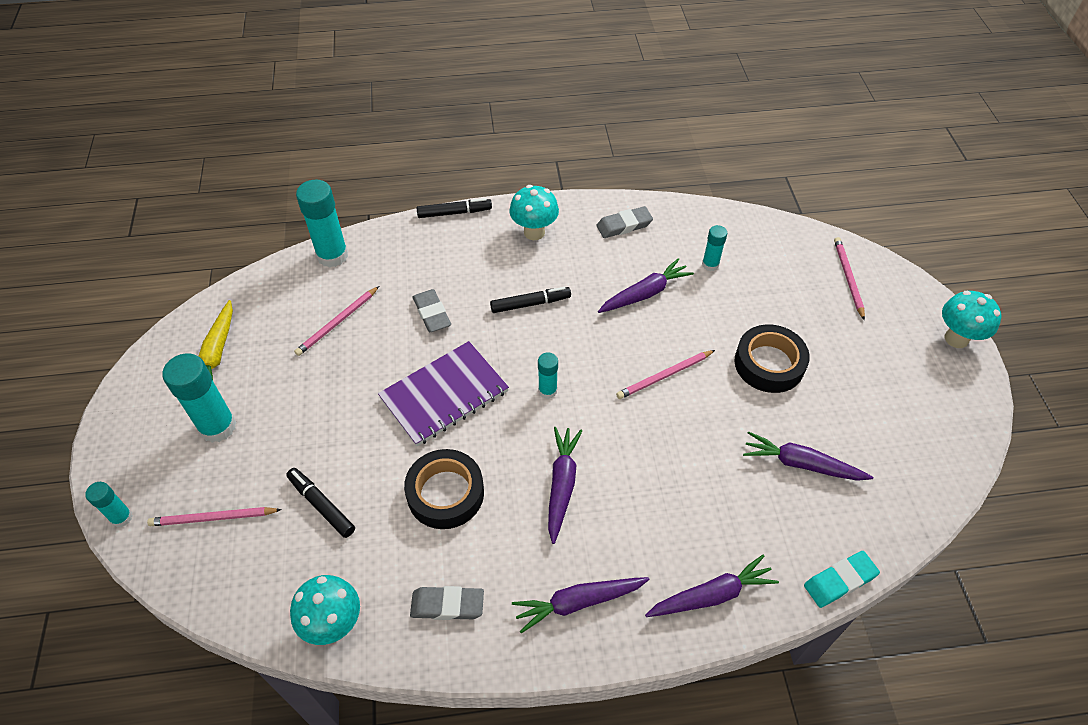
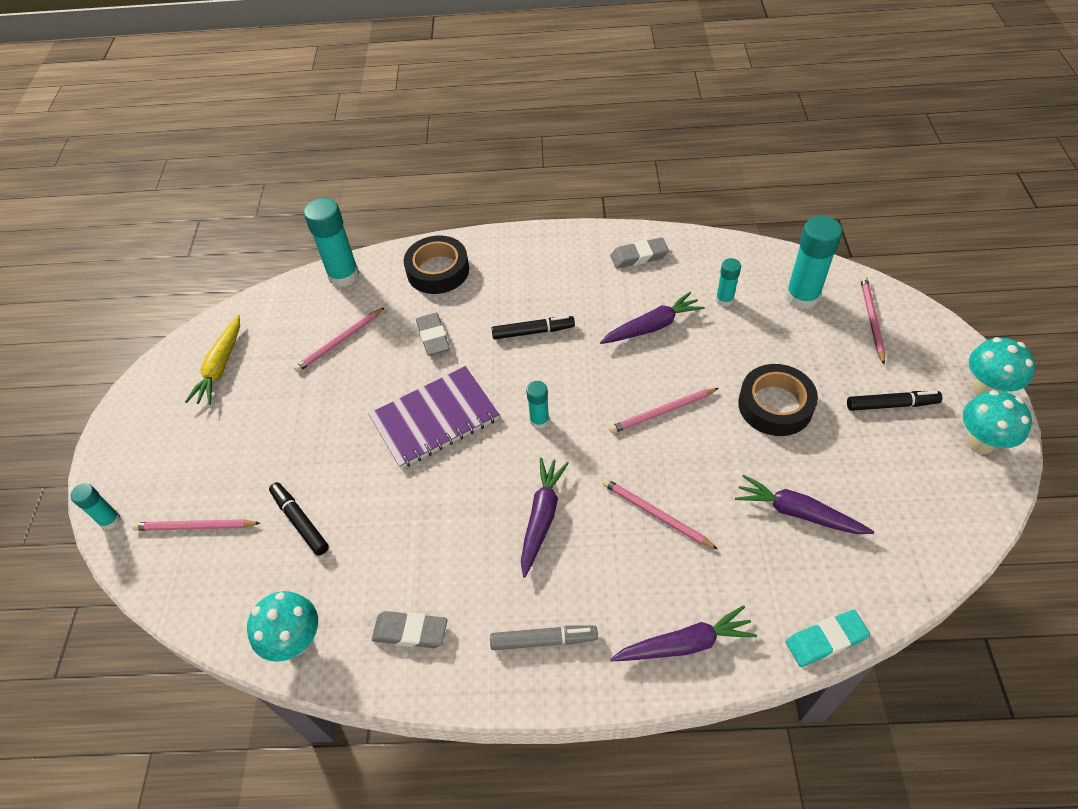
camera: 10 degrees right, 0 degrees up
turquoise glue stick [162,353,237,443] -> turquoise glue stick moved to [785,216,842,309]
black tape [404,449,484,529] -> black tape moved to [404,236,469,294]
black marker [417,198,492,218] -> black marker moved to [847,391,942,411]
turquoise mushroom [509,185,559,240] -> turquoise mushroom moved to [963,390,1032,454]
purple carrot [512,577,650,633] -> grey marker [490,625,598,650]
none -> pink pencil [603,478,718,549]

